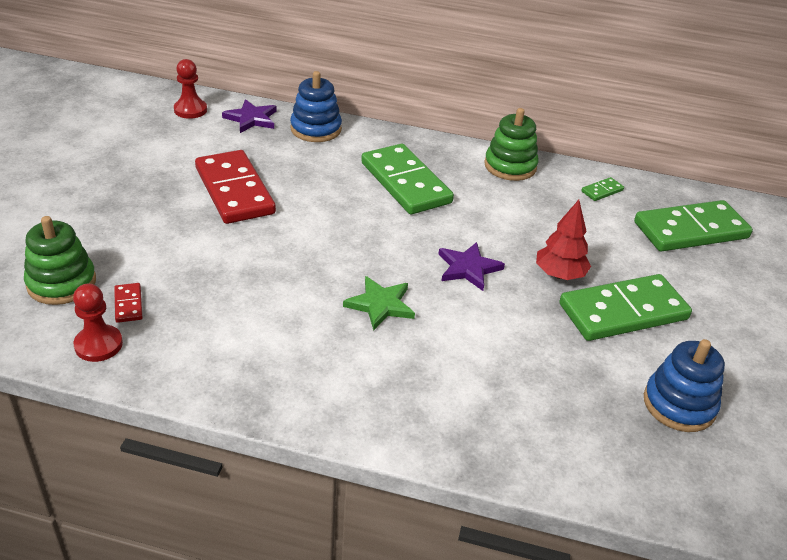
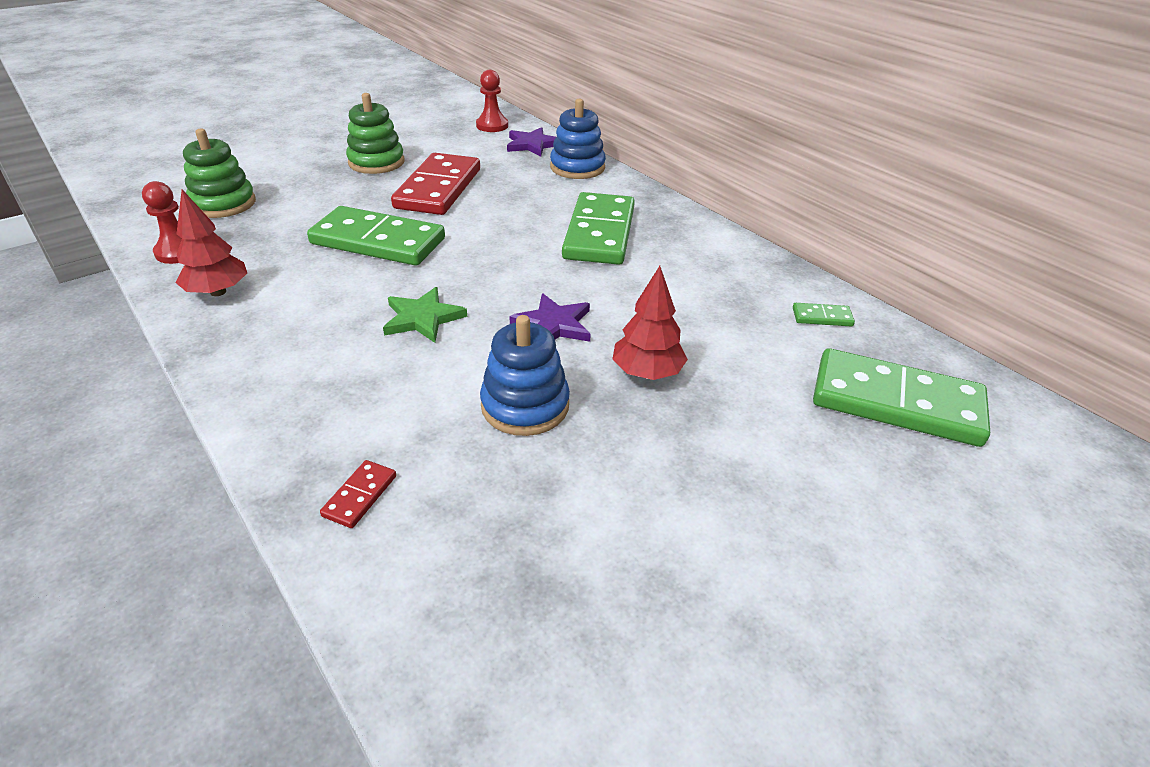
camera: 40 degrees right, 0 degrees up
red domino [114,283,143,323] -> red domino moved to [320,460,396,528]
green stacking toy [484,108,538,181] -> green stacking toy moved to [346,93,404,174]
green domino [559,274,692,341] -> green domino moved to [307,206,445,266]
blue stacking toy [644,339,725,432] -> blue stacking toy moved to [480,315,570,436]
none -> red tree [176,189,247,296]

